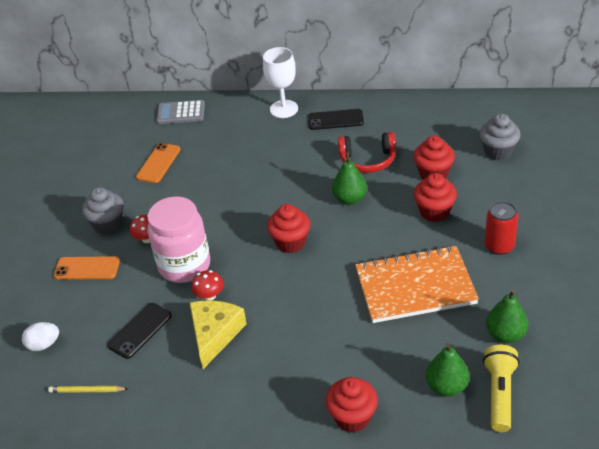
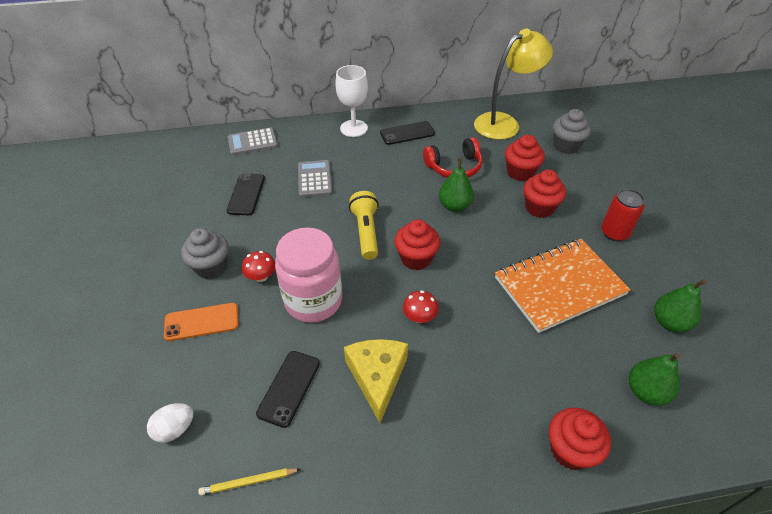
camera: 20 degrees left, 5 degrees up
orange phone [136,143,181,183] -> black phone [226,173,265,215]
red mushroom [191,270,224,301] -> red mushroom moved to [403,290,438,323]
yellow flashlight [483,345,520,432] -> yellow flashlight moved to [349,191,379,260]
none -> grey calculator [298,160,332,197]
none -> yellow lamp [474,29,553,140]

